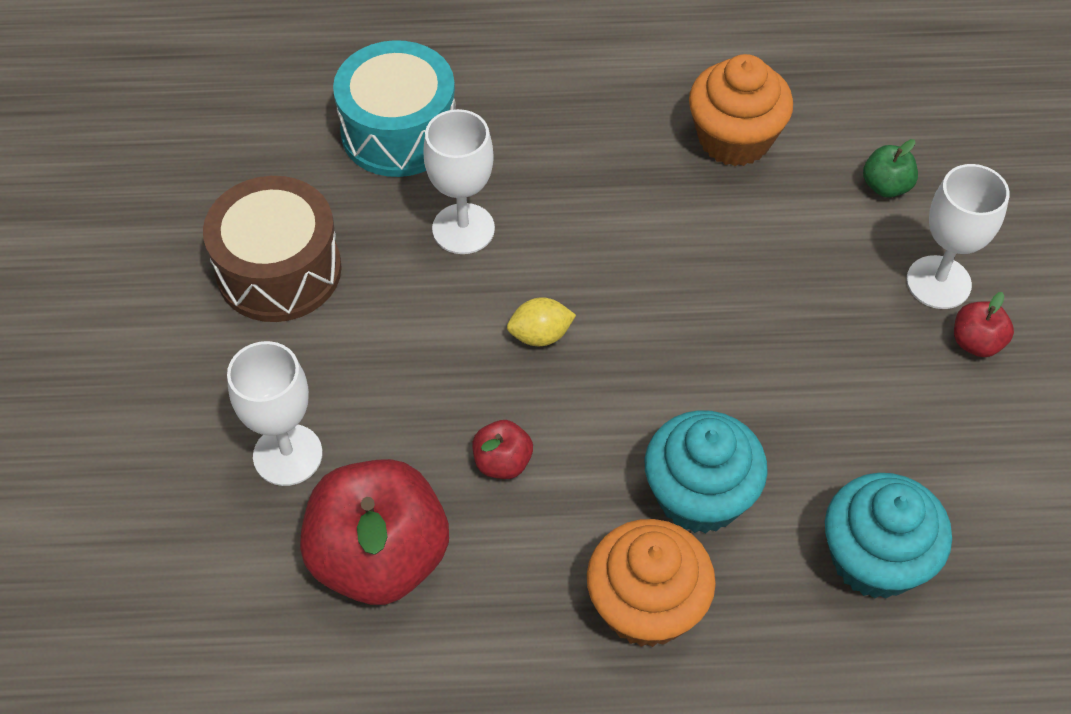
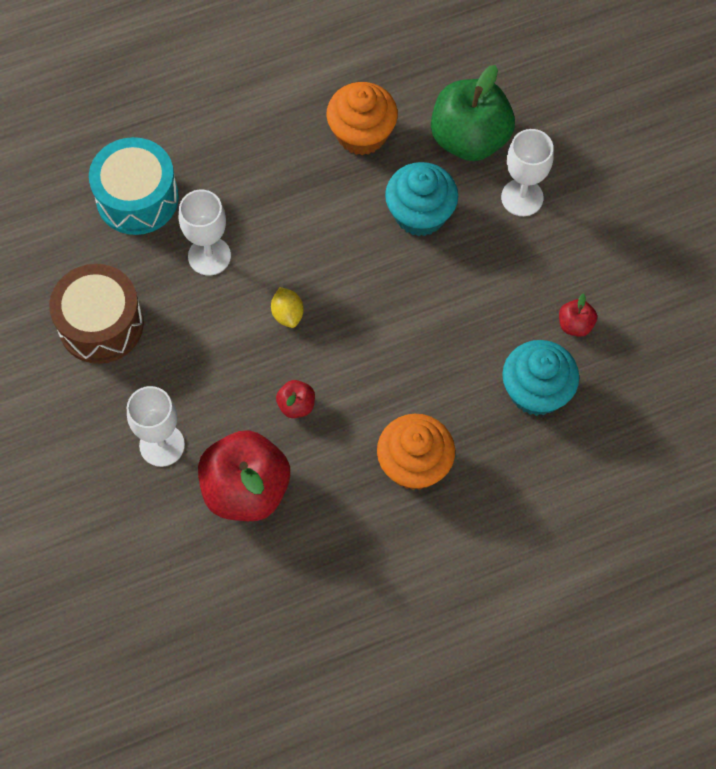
camera: 20 degrees left, 10 degrees up
yellow lemon [507,297,576,346] -> yellow lemon turned 75 degrees counterclockwise [271,287,304,328]
turquoise cupcake [645,410,768,534] -> turquoise cupcake moved to [385,162,458,237]
green apple [863,139,918,198] -> green apple [431,65,515,161], size x2.28
red apple [954,292,1014,357] -> red apple moved to [559,293,597,337]

